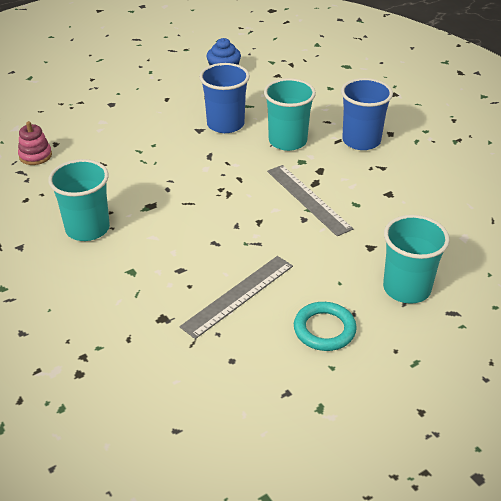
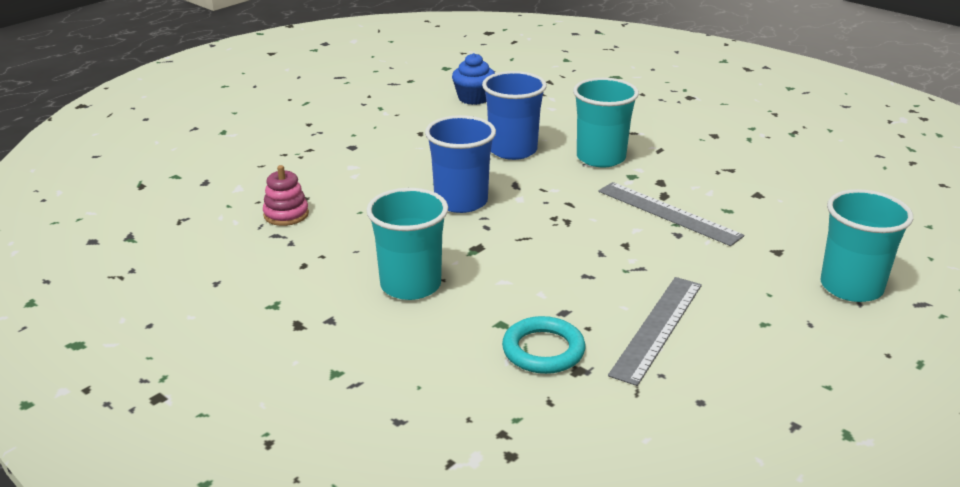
camera: 15 degrees left, 10 degrees down
turquoise ring [294,302,357,351] -> turquoise ring moved to [502,316,585,374]
blue cup [341,78,393,150] -> blue cup moved to [425,115,496,213]

